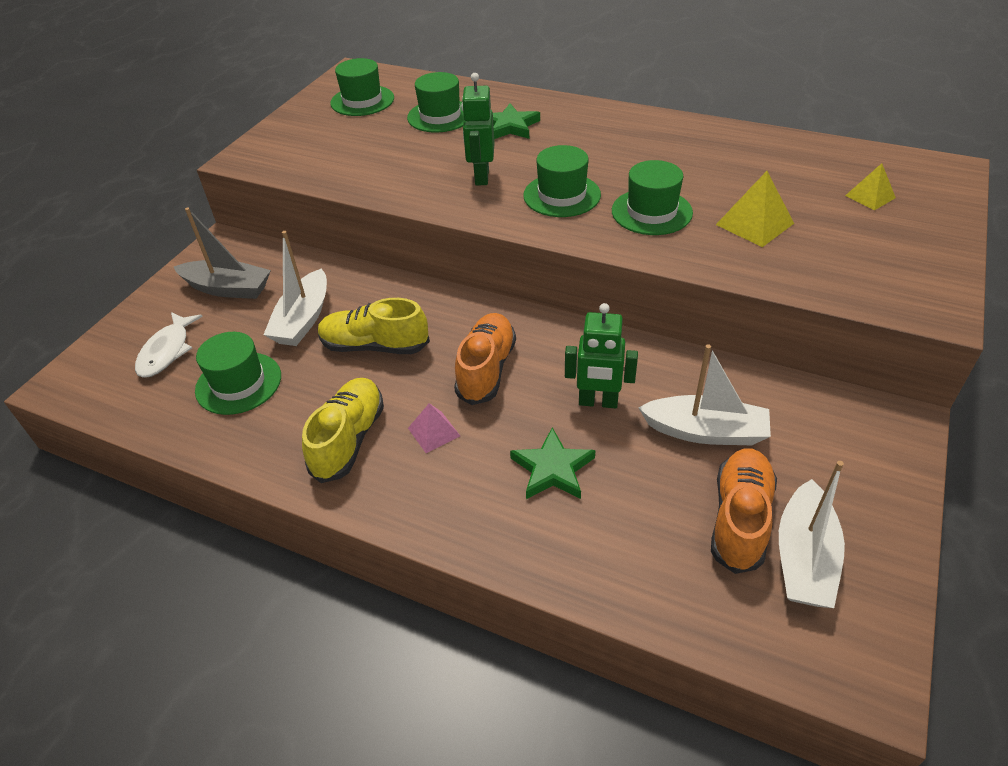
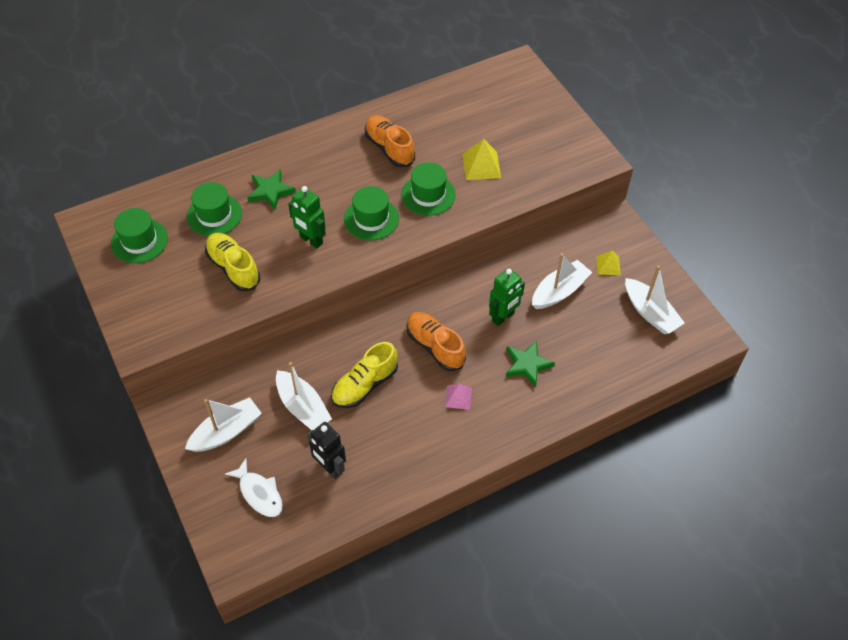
camera: 55 degrees left, 10 degrees up
grey boat [174,207,271,299] -> white boat [185,397,262,452]
green hat [195,332,281,415] -> black robot [307,422,346,479]
yellow shoe [302,378,384,483] -> yellow shoe moved to [205,233,260,291]
orange shoe [711,448,777,574] -> orange shoe moved to [365,115,415,167]
yellow pyramid [845,163,896,210] -> yellow pyramid moved to [596,250,621,275]

